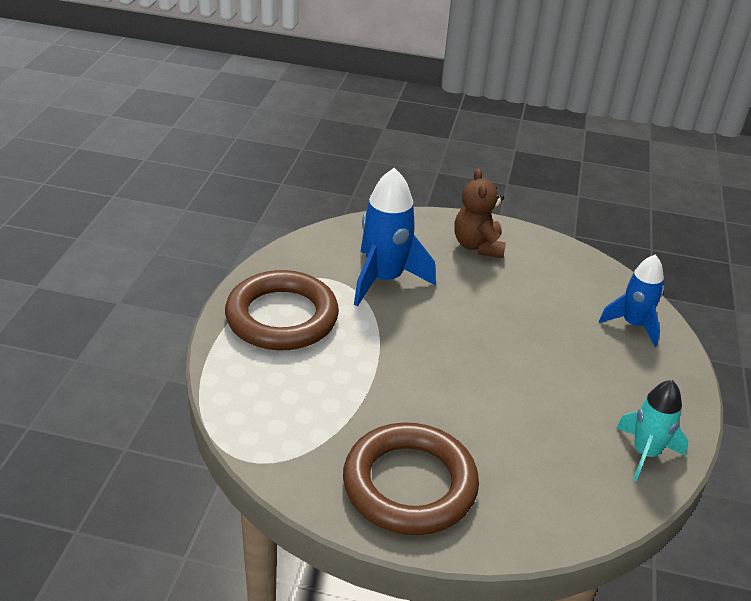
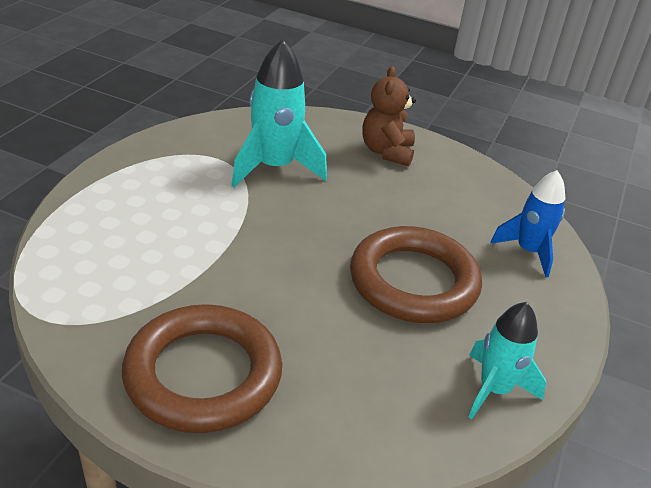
camera: 10 degrees right, 0 degrees up
brown ring [225,270,339,350] -> brown ring moved to [350,226,482,323]
blue rocket [354,168,436,307] -> turquoise rocket [231,39,327,188]

